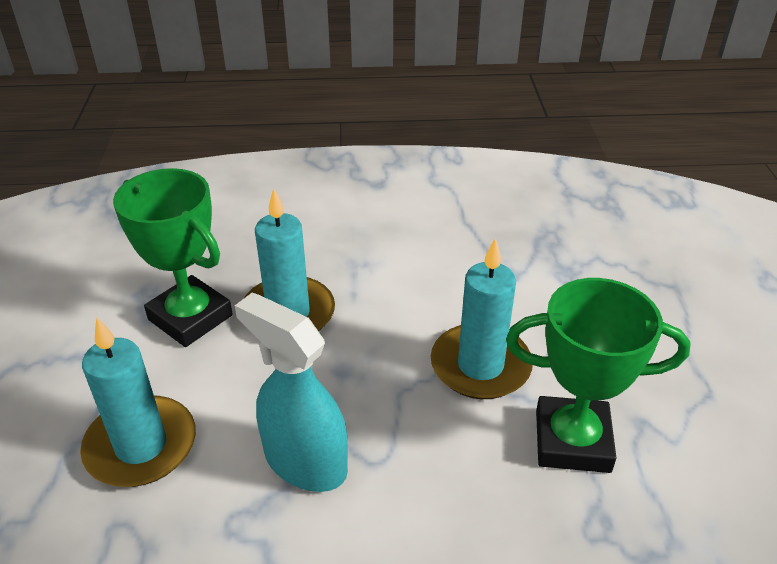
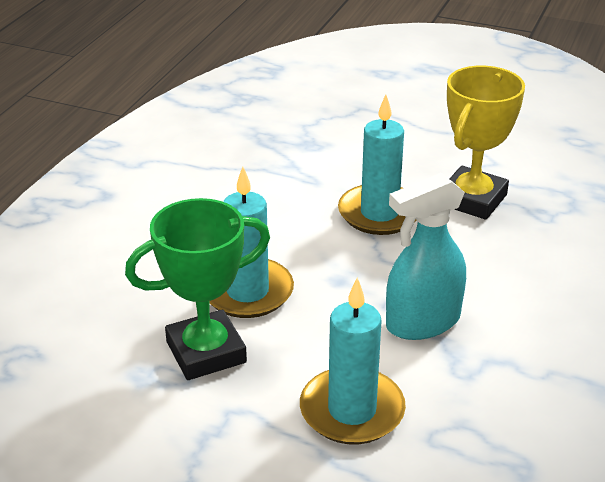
camera: 65 degrees left, 5 degrees down
green trophy [506,278,691,473] -> yellow trophy [447,66,525,220]

